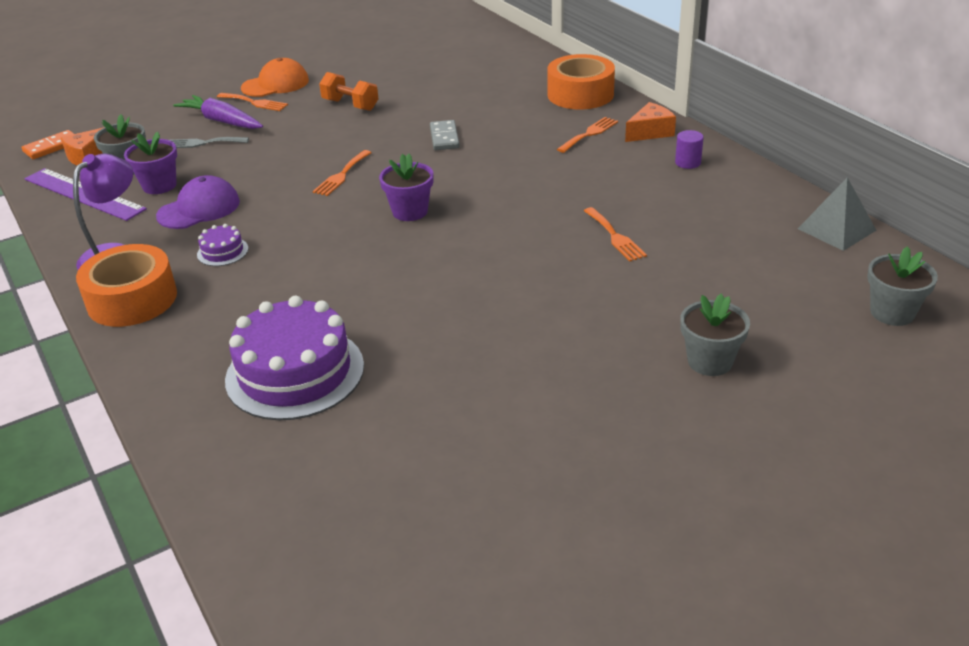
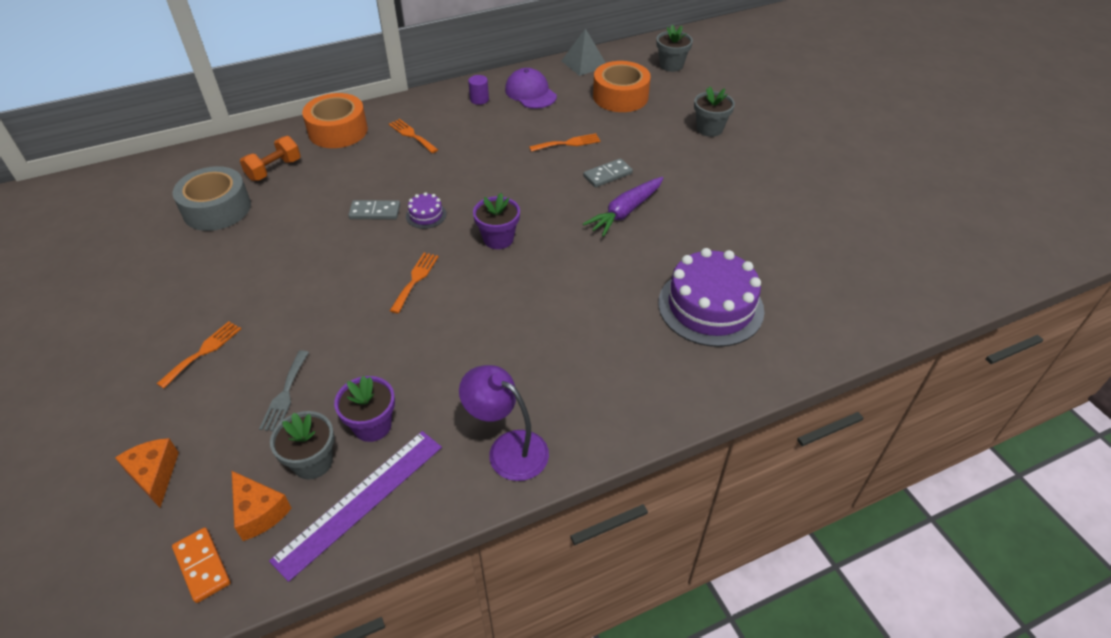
camera: 85 degrees left, 10 degrees up
orange tape [76,244,177,327] -> orange tape moved to [593,61,651,112]
purple cap [156,175,240,229] -> purple cap moved to [505,68,557,109]
purple carrot [173,95,263,129] -> purple carrot moved to [583,177,664,237]
purple cake [197,224,248,266] -> purple cake moved to [406,192,447,229]
orange cap [241,58,309,97] -> none
orange fork [313,150,372,196] -> orange fork turned 105 degrees counterclockwise [390,253,439,314]
orange dumbbell [319,72,379,111] -> orange dumbbell moved to [240,136,301,181]
orange cheese [625,102,676,142] -> orange cheese moved to [115,438,179,508]
none -> grey tape [173,166,251,231]
none -> grey domino [583,158,633,187]

